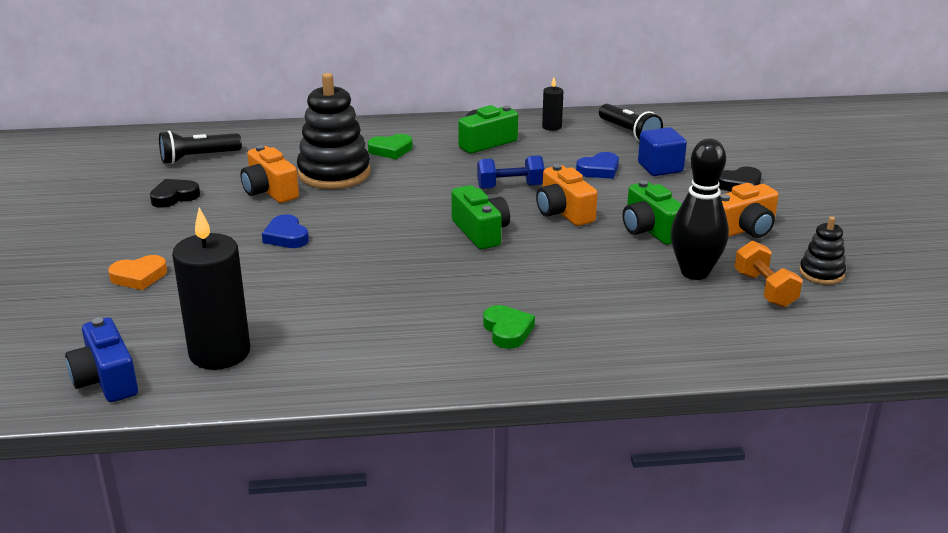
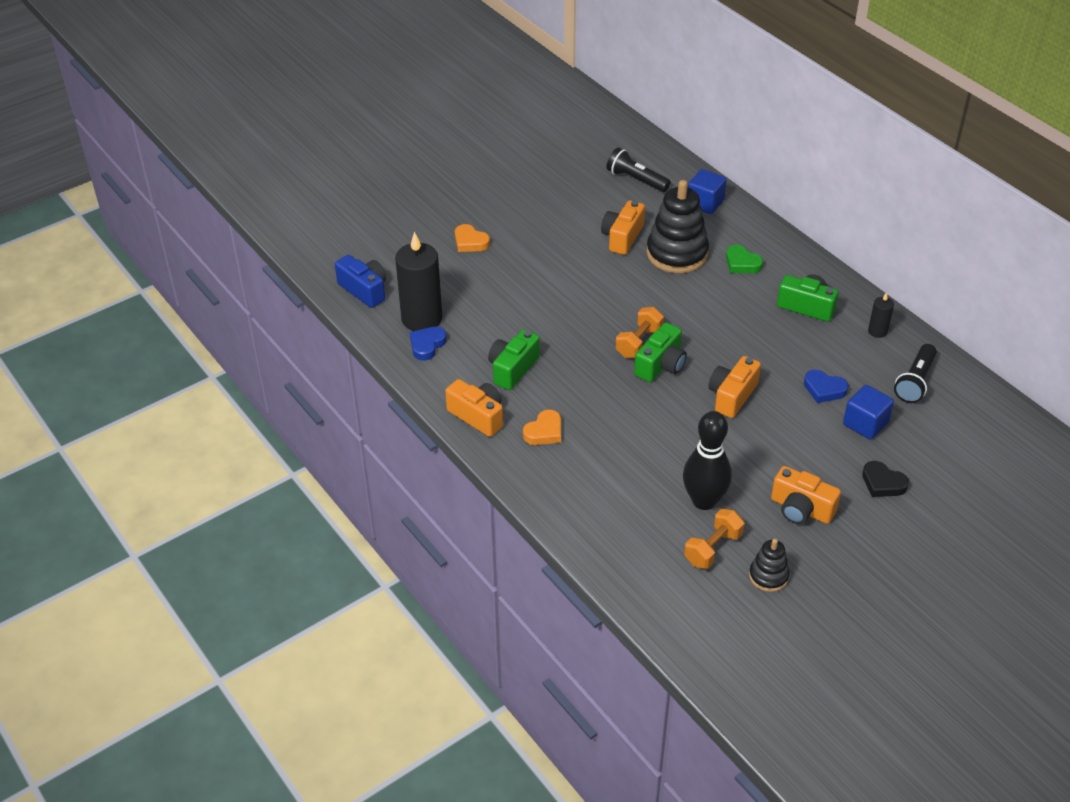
camera: 60 degrees right, 15 degrees up
blue camera [65,318,138,402] -> blue camera turned 105 degrees clockwise [335,255,386,308]
black heart [150,179,200,208] -> none
blue heart [262,214,309,248] -> blue heart moved to [410,327,447,361]
blue dumbbell [477,155,545,189] -> none
green heart [483,305,535,349] -> orange heart [523,410,561,445]
green camera [623,180,682,245] -> green camera moved to [488,329,540,390]
none -> orange camera [445,379,503,437]
none -> orange dumbbell [616,307,664,358]
none -> blue cube [688,169,727,214]

